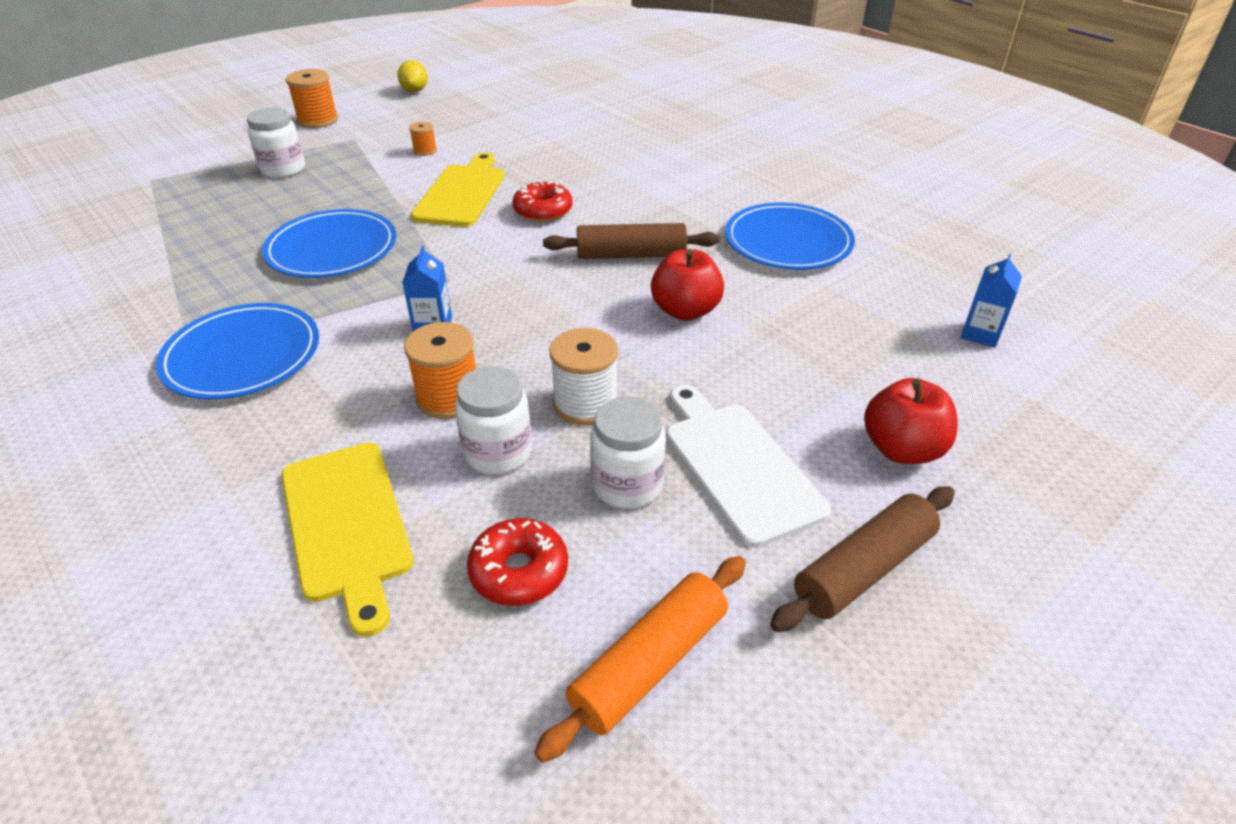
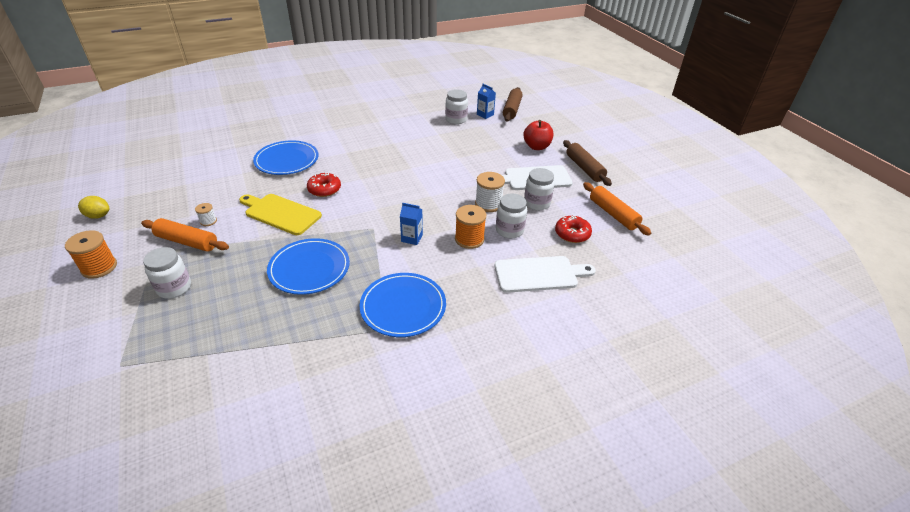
camera: 75 degrees left, 0 degrees up
yellow cutting board [281,443,414,637] -> white cutting board [494,256,596,293]
orange spool [409,122,437,156] -> white spool [195,203,217,226]
brown rolling pin [543,223,720,259] -> brown rolling pin moved to [503,87,523,122]
red apple [651,249,724,321] -> none
blue plate [725,203,855,270] -> blue plate moved to [253,140,318,175]
none -> orange rolling pin [141,218,229,251]
none -> white jar [445,89,468,124]

